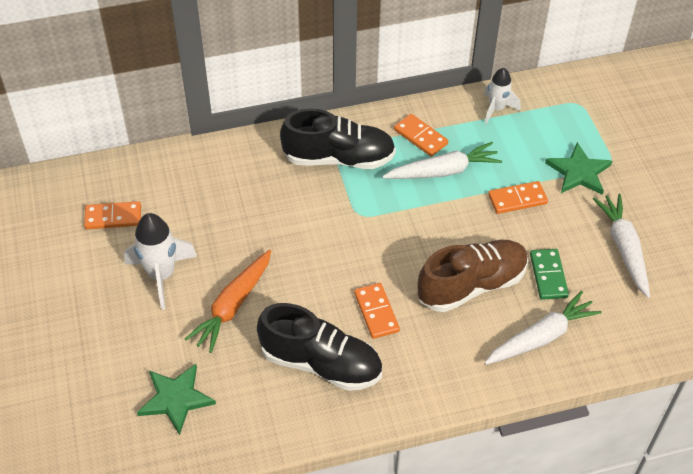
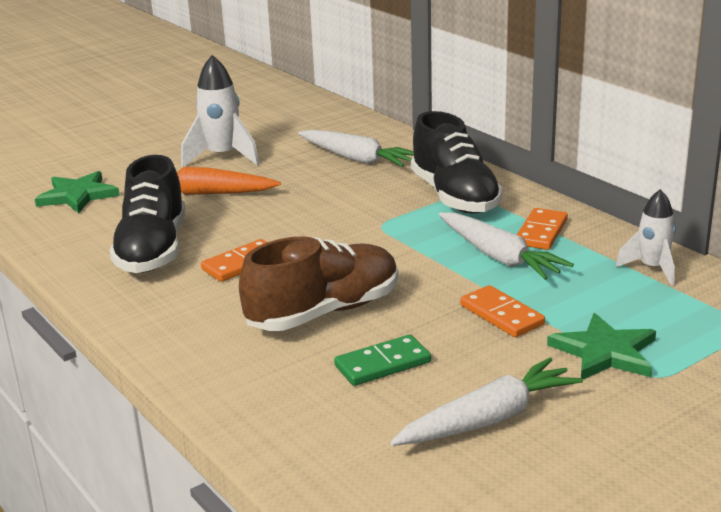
camera: 70 degrees right, 25 degrees down
orange domino [84,201,141,229] -> none
brown shoe [417,240,529,312] -> brown shoe turned 75 degrees counterclockwise [239,236,398,331]
white carrot [484,291,602,365] -> white carrot moved to [298,130,414,167]

